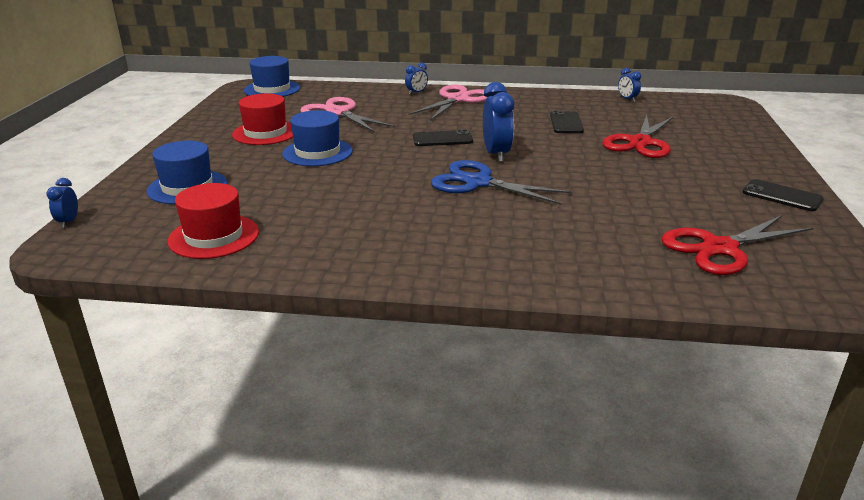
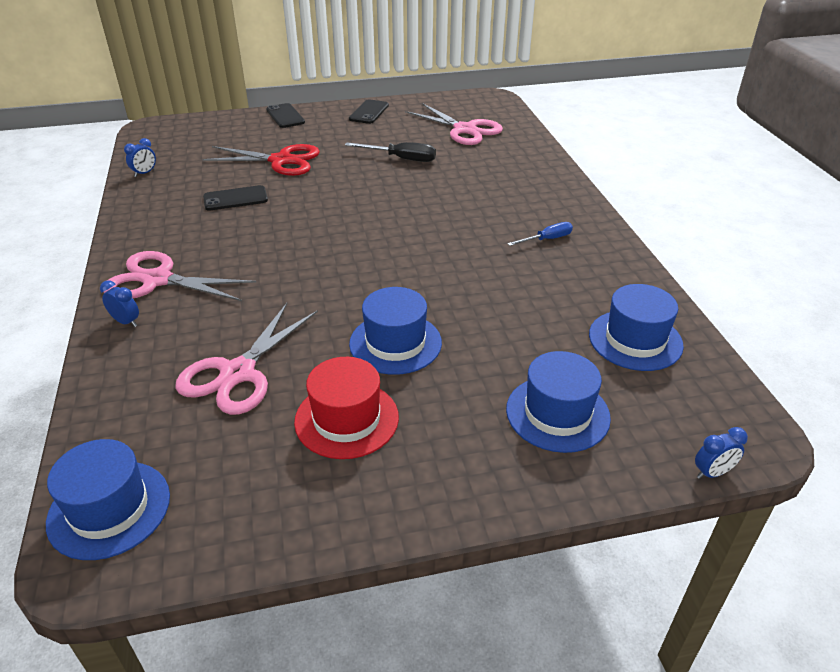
camera: 110 degrees left, 10 degrees up
red hat [167,183,259,259] -> blue hat [589,284,684,371]
black phone [413,129,473,146] -> black phone moved to [266,103,305,128]
blue scissors [431,160,572,205] -> none
blue clock [483,82,514,162] -> none
red scissors [661,215,813,275] -> pink scissors [405,103,503,145]
none -> black screwdriver [345,142,436,162]
none -> blue screwdriver [507,222,573,246]

